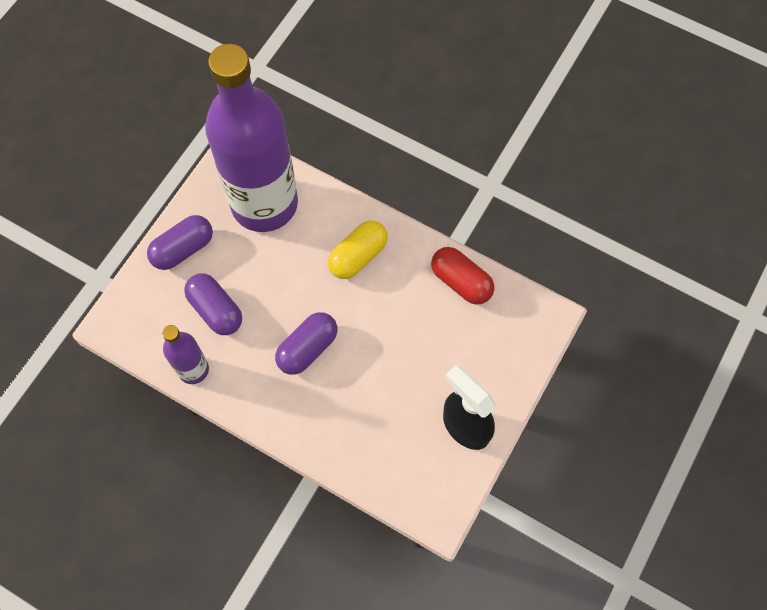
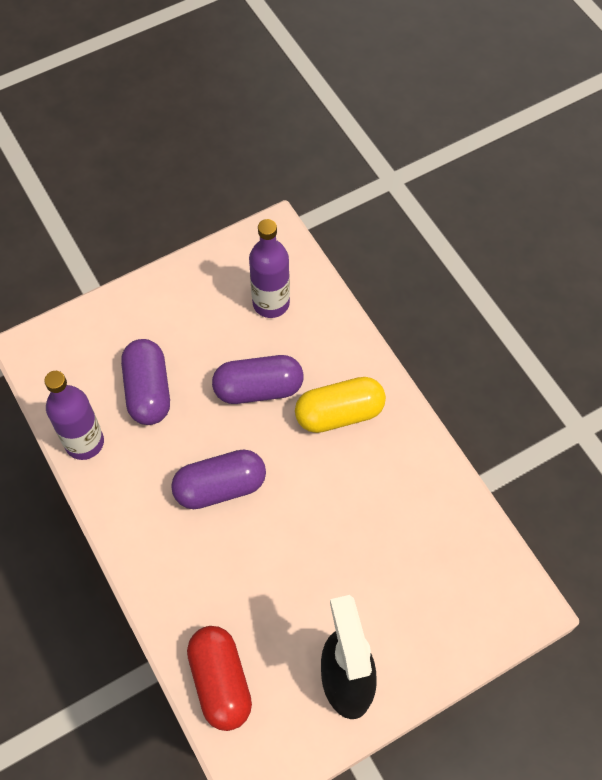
camera: 30 degrees right, 5 degrees down
purple capsule [147,215,213,270] -> purple capsule moved to [212,355,303,404]
purple bottle [205,44,298,232] -> purple bottle [249,219,290,318], size x0.44
red capsule [431,247,495,305] -> red capsule moved to [187,626,252,731]

